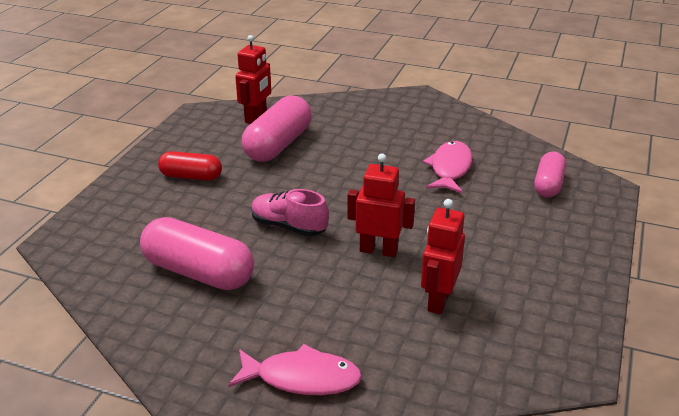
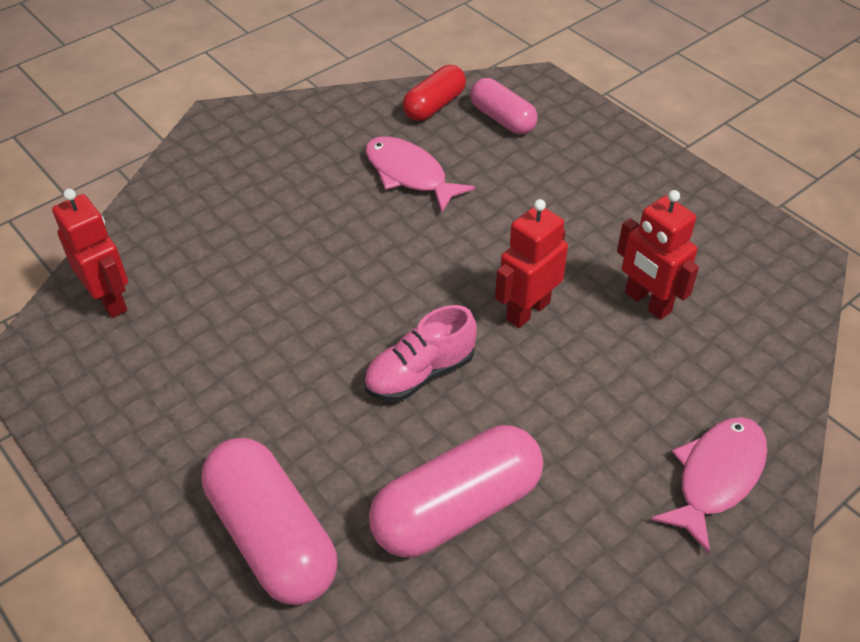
camera: 60 degrees left, 15 degrees up
red capsule [158,151,222,181] -> red capsule moved to [403,65,466,121]
pink capsule [241,95,312,162] -> pink capsule moved to [202,438,338,605]

